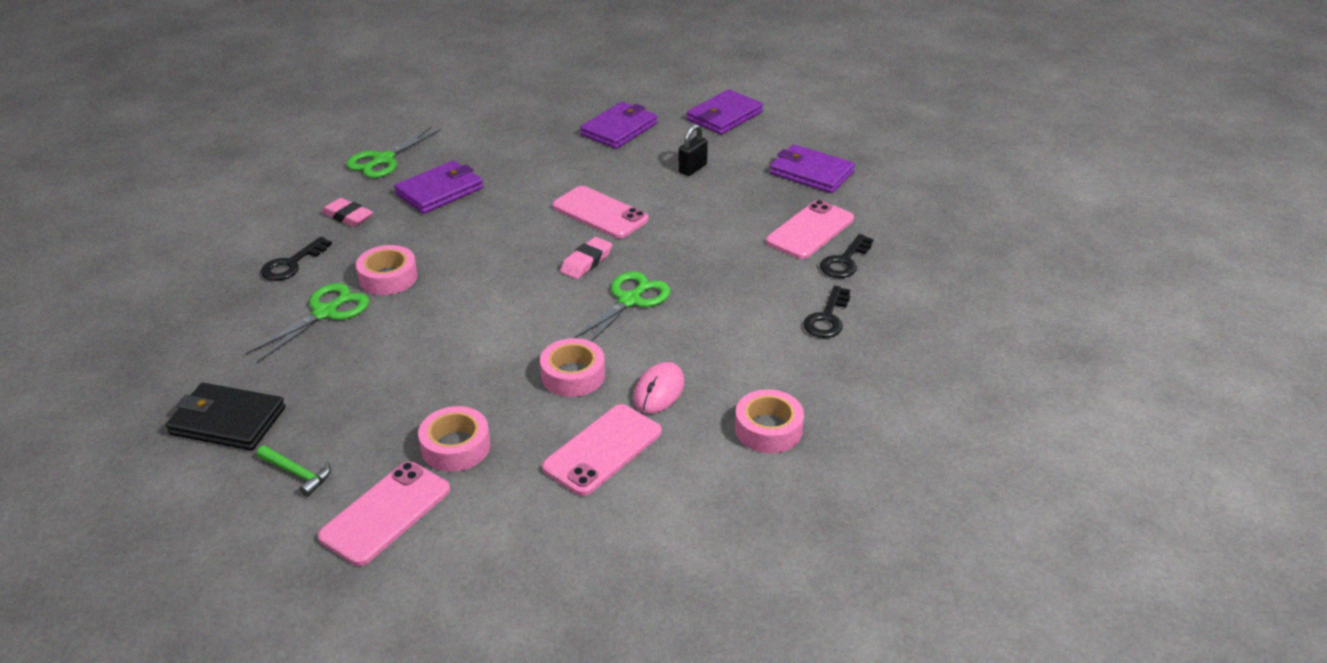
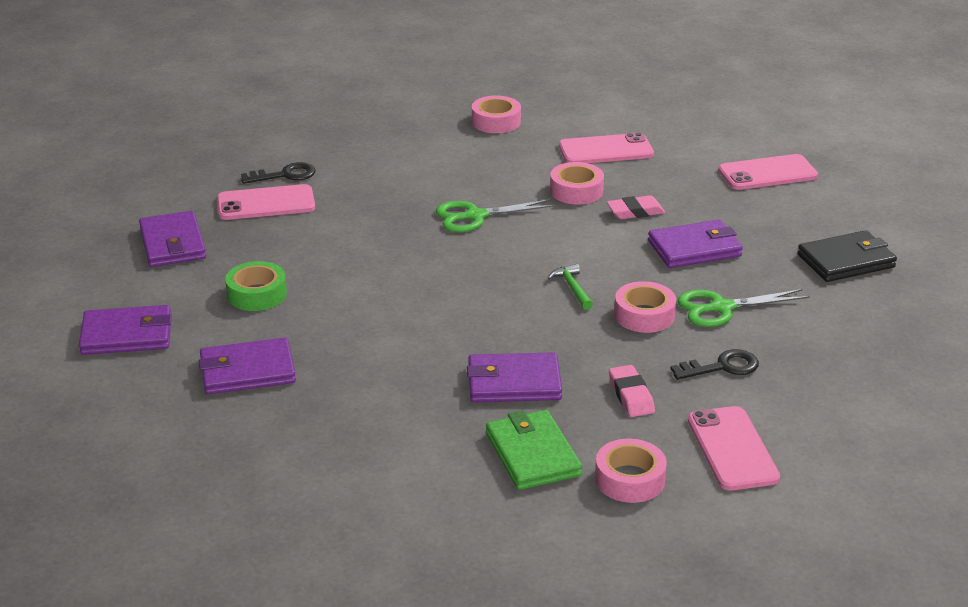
camera: 140 degrees left, 5 degrees down
black wallet [166,383,285,451] -> black wallet turned 75 degrees counterclockwise [798,230,897,282]
green hammer [257,445,331,497] -> green hammer moved to [548,264,593,310]
green scissors [346,126,441,178] -> green wallet [486,410,582,490]
pink tape [418,406,490,472] -> pink tape moved to [595,439,667,503]
pink phone [553,186,648,238] -> pink phone moved to [688,406,780,491]
pink eraser [560,237,612,279] -> pink eraser moved to [607,195,665,219]
pink mouse [633,362,684,414] -> none
black padlock [678,124,708,176] -> green tape [225,261,287,311]
black key [803,286,850,338] -> none
none -> purple wallet [648,220,743,268]

